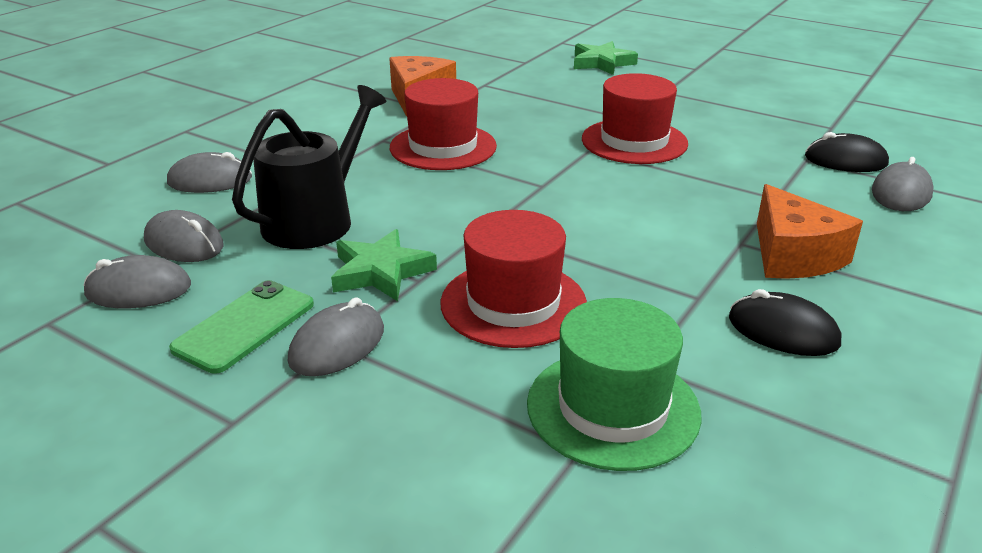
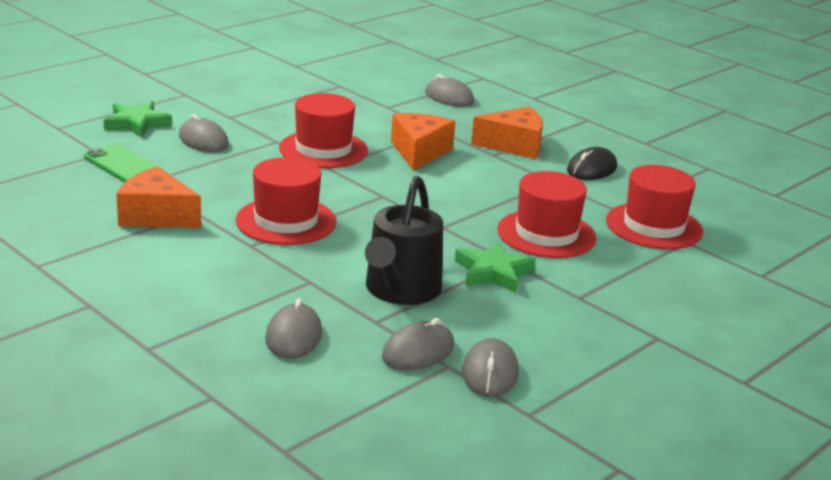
camera: 80 degrees left, 5 degrees down
green phone [169,280,314,374] -> green phone moved to [84,144,164,183]
black watering can [232,85,386,249] -> black watering can turned 120 degrees counterclockwise [365,176,443,305]
grey mouse [288,297,384,376] -> grey mouse moved to [179,114,229,152]
green hat [527,298,702,471] -> red hat [606,165,703,249]
black mouse [805,132,889,172] -> none
none -> orange cheese [391,113,455,171]

